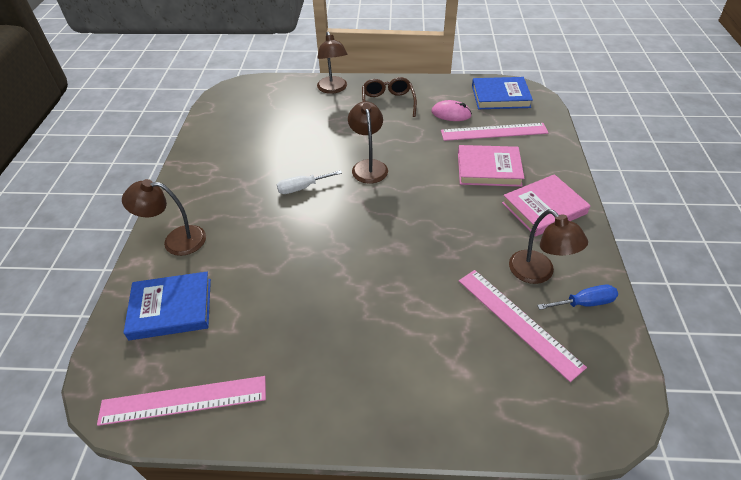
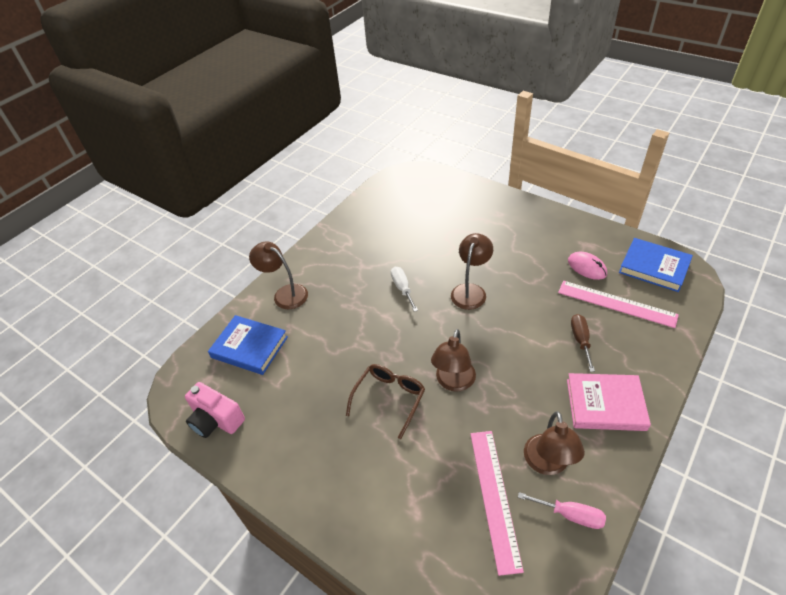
camera: 35 degrees right, 0 degrees up
pink ruler [97,376,266,426] -> pink camera [185,382,245,438]
white screwdriver [277,170,342,194] -> white screwdriver turned 60 degrees clockwise [391,266,418,312]
brown lamp [317,32,348,94] -> brown lamp moved to [431,329,476,392]
brown glasses [362,77,417,117] -> brown glasses moved to [346,364,425,439]
pink book [458,145,525,187] -> brown screwdriver [571,314,595,372]
blue screwdriver [537,285,618,310] -> pink screwdriver [518,492,606,529]

